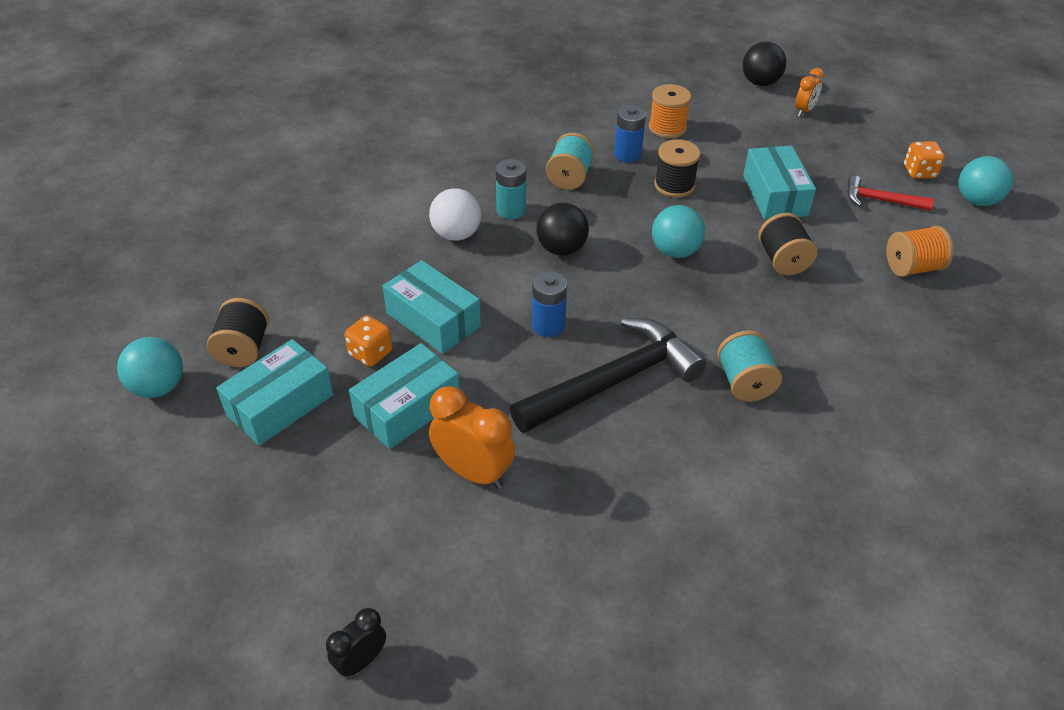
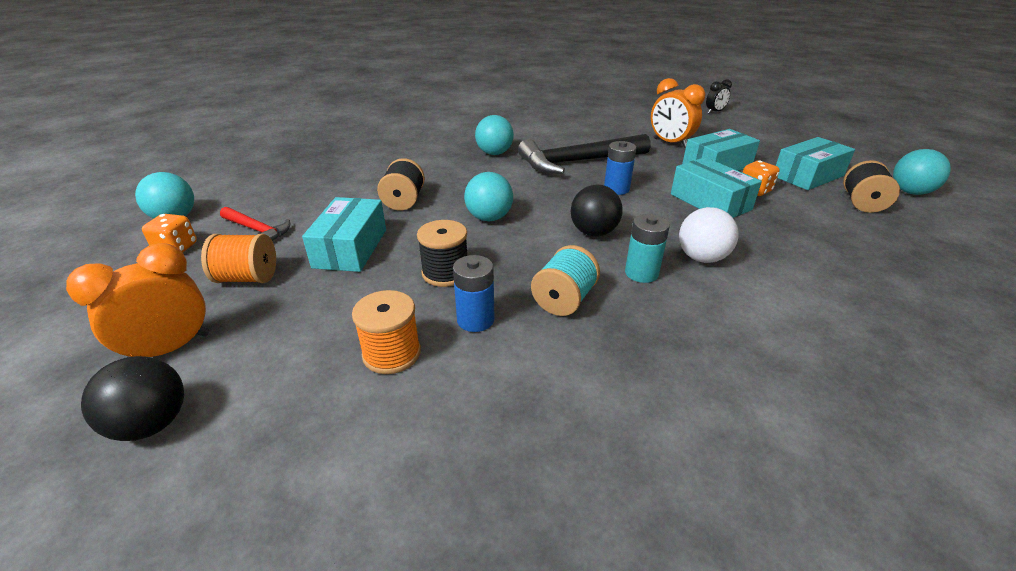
camera: 165 degrees left, 10 degrees down
turquoise spool [717,330,782,402] -> turquoise ball [475,115,514,155]
orange clock [795,68,824,117] -> orange clock [66,243,209,357], size x1.70
orange spool [886,226,953,277] -> orange spool moved to [201,234,276,283]

